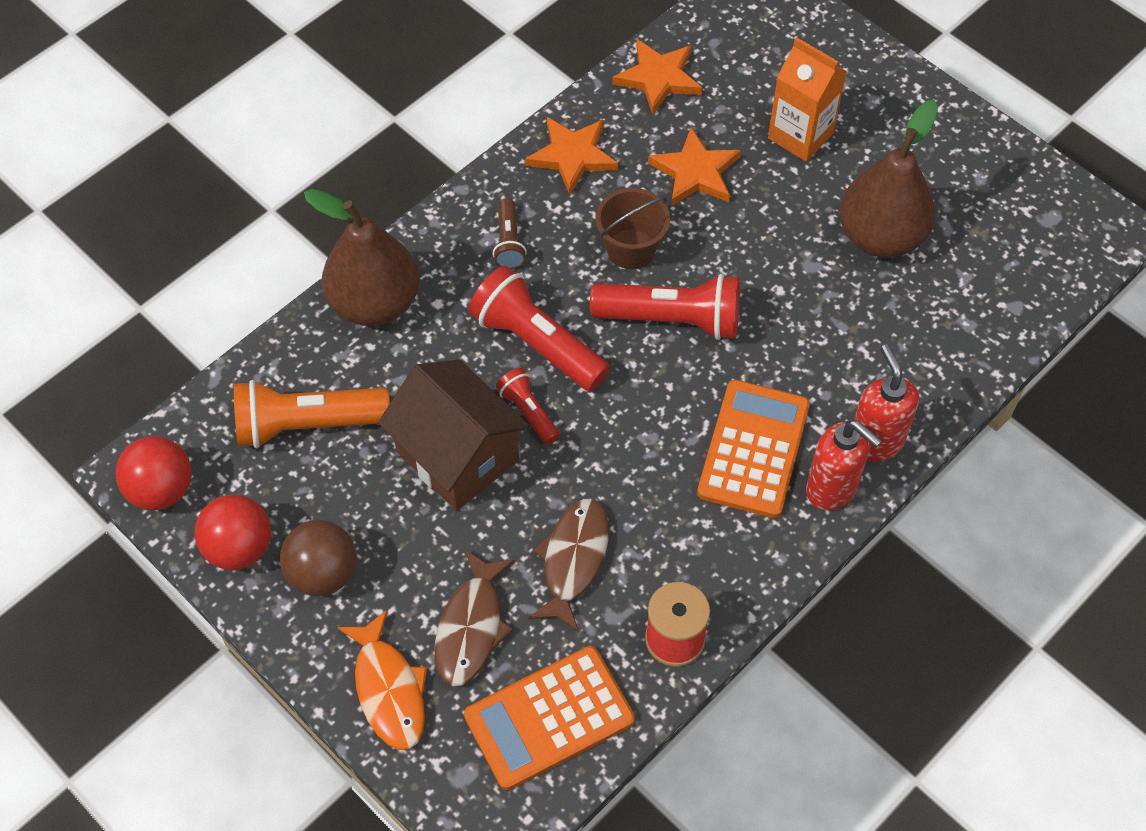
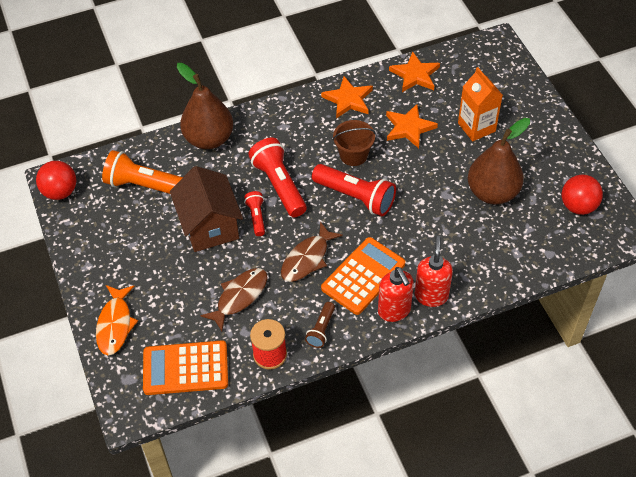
camera: 25 degrees right, 5 degrees down
red ball [194,494,271,570] -> red ball moved to [562,175,603,215]
brown ball [280,520,356,596] -> none
brown fish [435,549,515,686] -> brown fish moved to [281,222,343,282]
brown flashlight [493,198,527,269] -> brown flashlight moved to [305,302,335,348]

